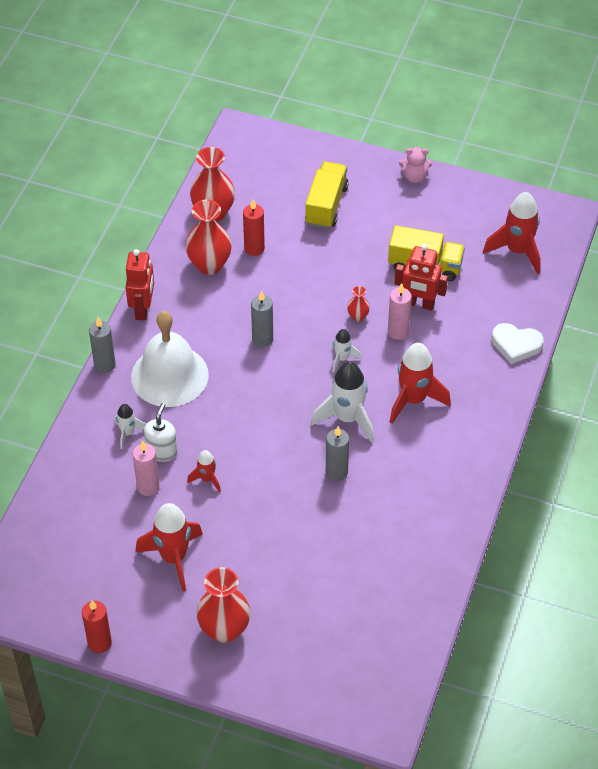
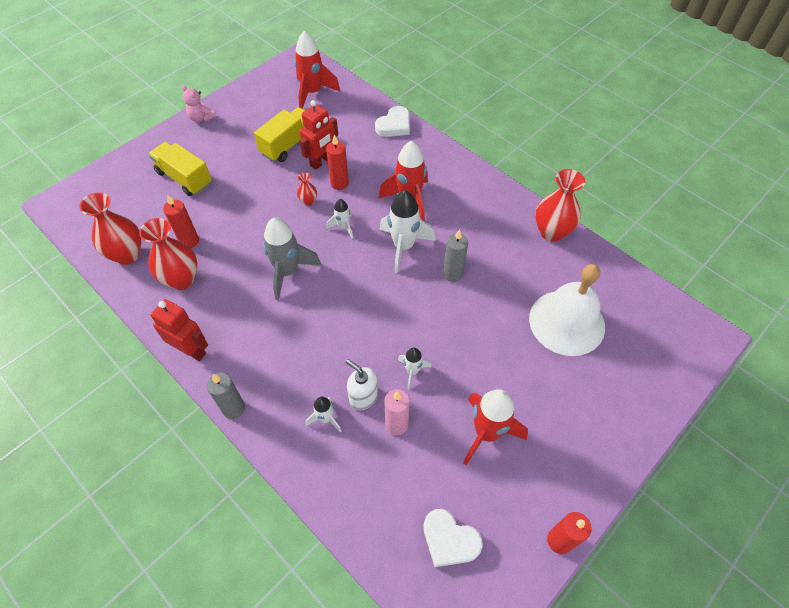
camera: 65 degrees left, 5 degrees up
white bell [131,311,209,407] -> white bell moved to [529,264,605,356]
red rocket [187,450,221,493] -> white rocket [398,347,431,389]
red vase [196,567,250,643] -> red vase moved to [535,169,585,242]
grey candle [251,290,273,347] -> grey rocket [263,217,322,301]
pink candle [388,283,412,340] -> red candle [326,135,349,190]
pink teddy bear [399,147,432,183] -> pink teddy bear turned 105 degrees clockwise [182,85,216,122]
none -> white heart [423,509,483,567]

